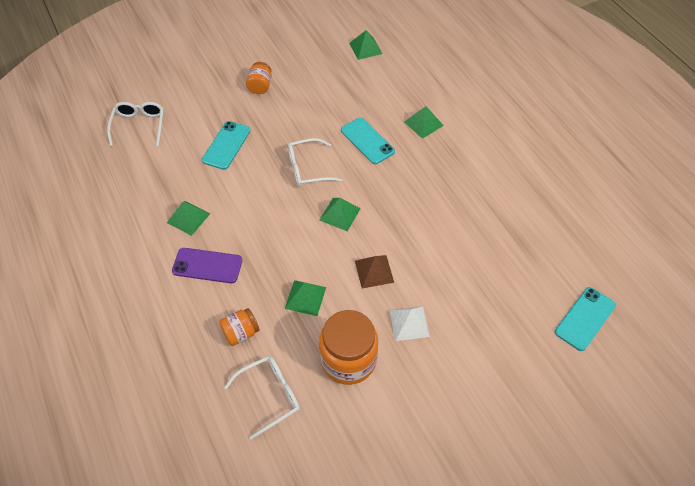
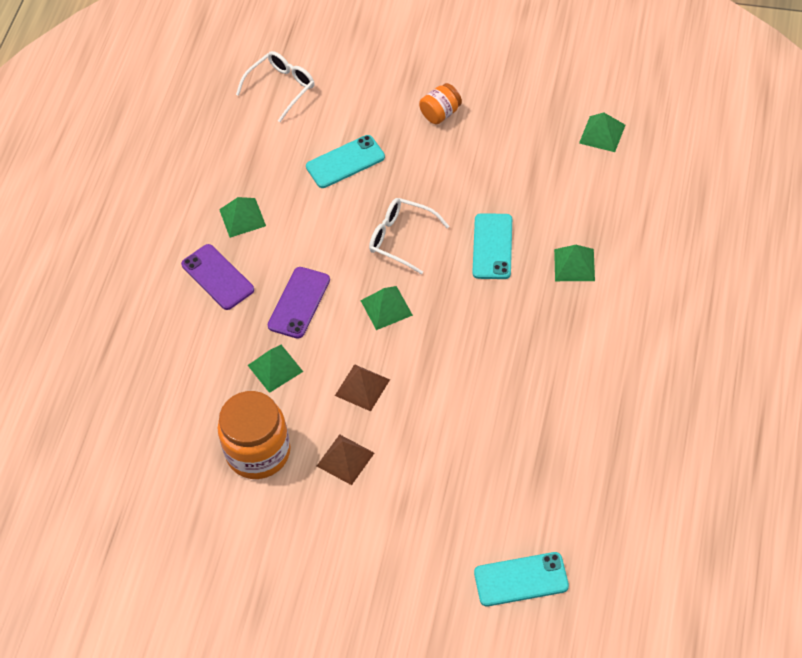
camera: 45 degrees right, 0 degrees up
orange jar [219,308,259,346] -> none
white glasses [224,356,300,439] -> none
white pyramid [390,306,430,341] -> brown pyramid [317,434,374,485]
none -> purple phone [268,267,330,339]

